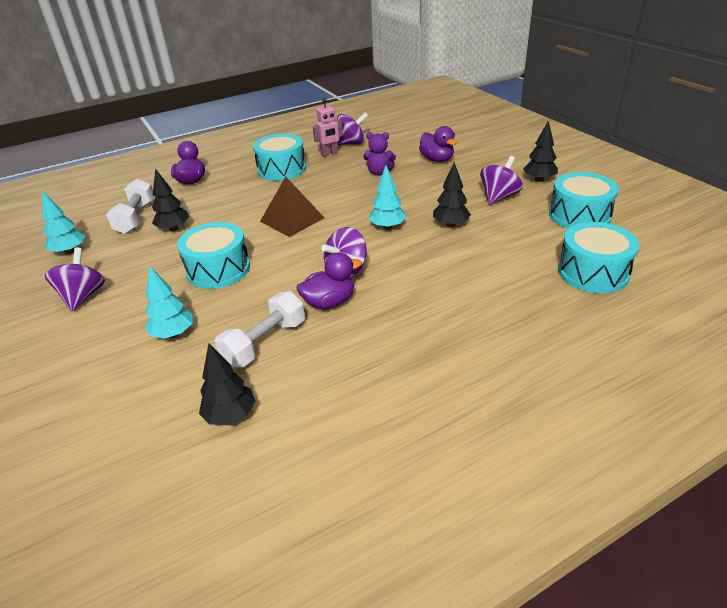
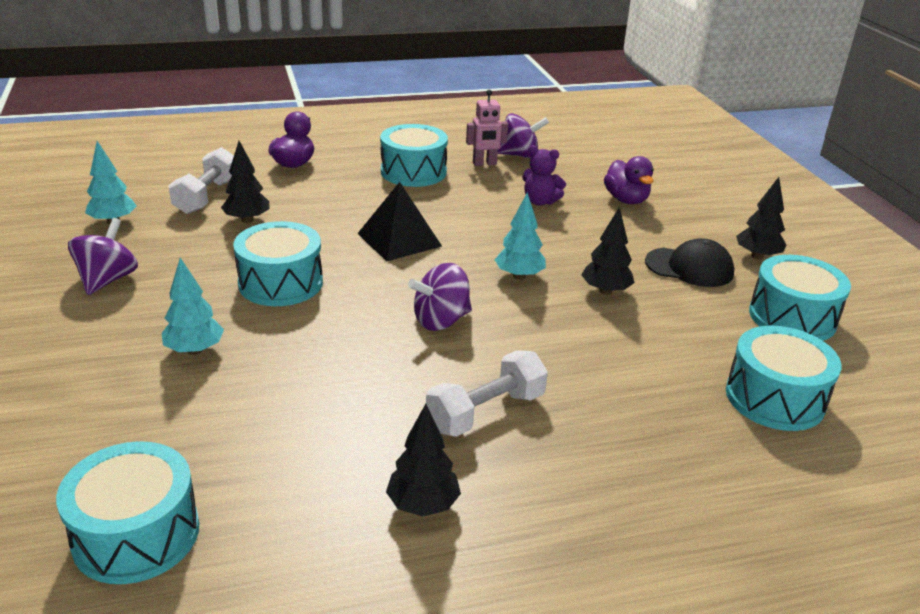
camera: 10 degrees right, 5 degrees down
black tree [199,343,255,425] -> black tree moved to [386,404,461,517]
white dumbbell [215,291,305,367] -> white dumbbell moved to [426,350,548,437]
brown pyramid [260,177,324,237] -> black pyramid [357,182,442,262]
purple duck [296,252,362,309] -> none
purple spinning top [480,156,523,204] -> black cap [645,238,734,287]
none -> turquoise drum [56,441,199,584]

